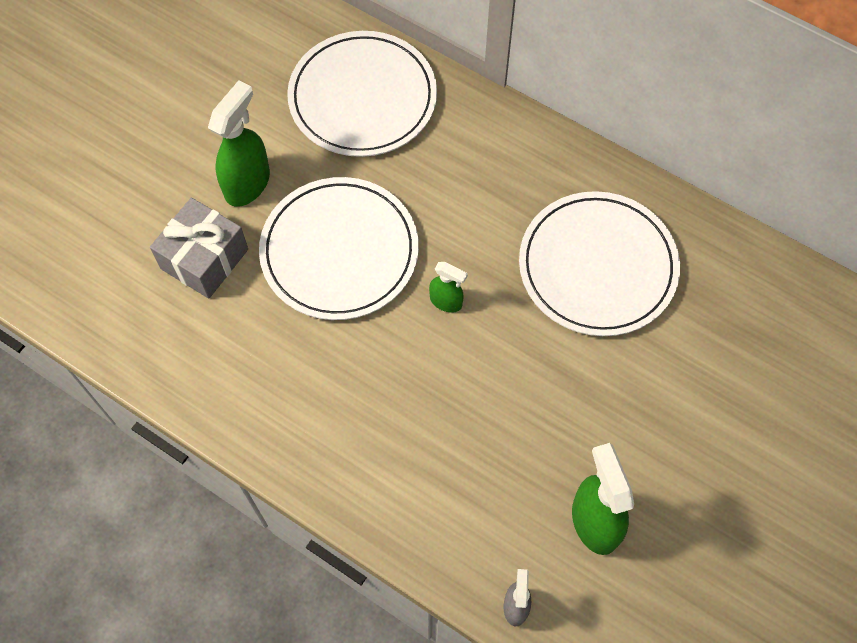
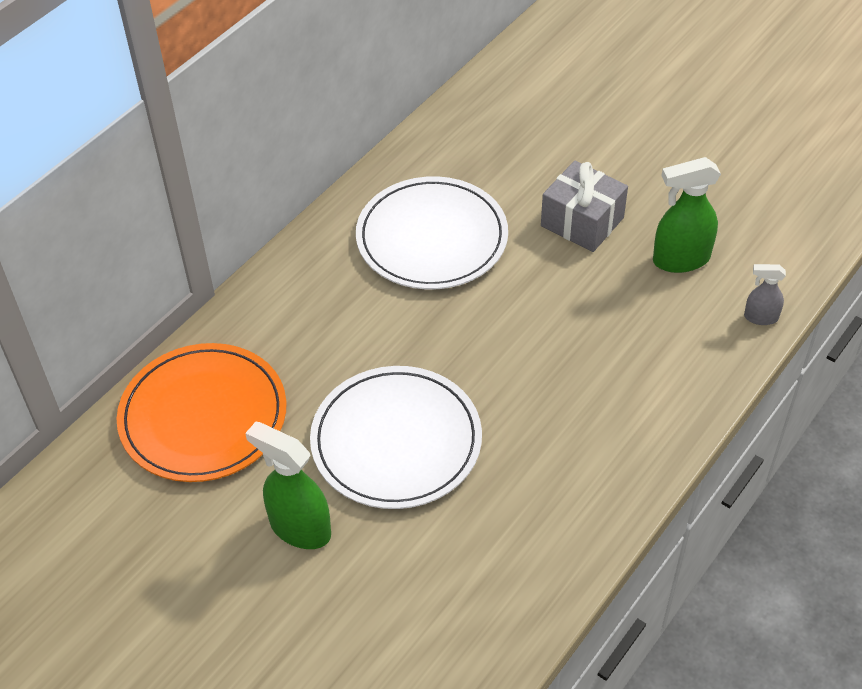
camera: 85 degrees left, 15 degrees down
grey gift [150,197,248,299] -> grey gift moved to [541,161,628,252]
white plate [287,31,437,157] -> orange plate [117,343,287,482]
green spray bottle [429,262,468,313] -> none

